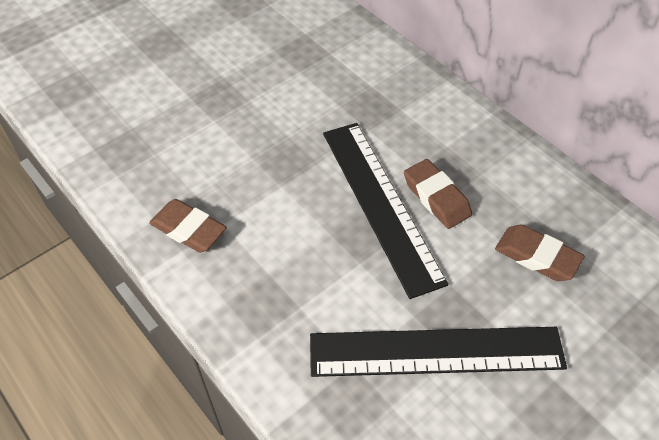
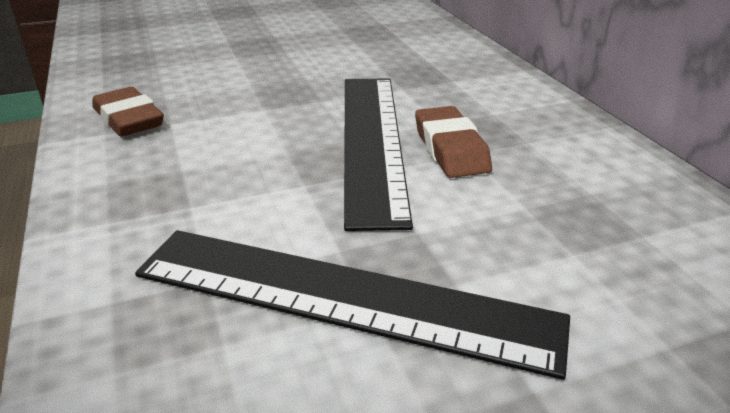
camera: 20 degrees right, 20 degrees down
brown eraser [495,225,585,281] -> none

